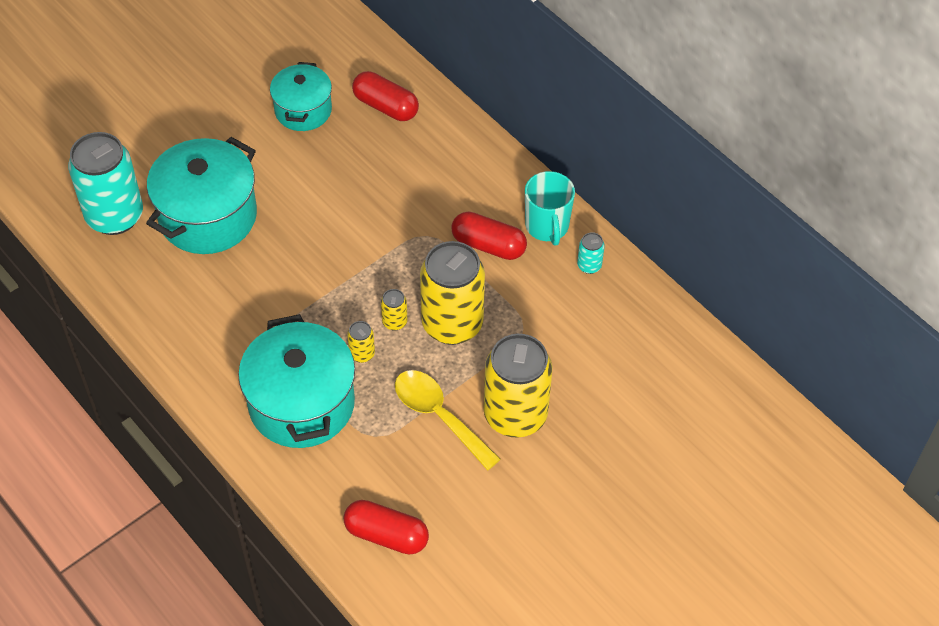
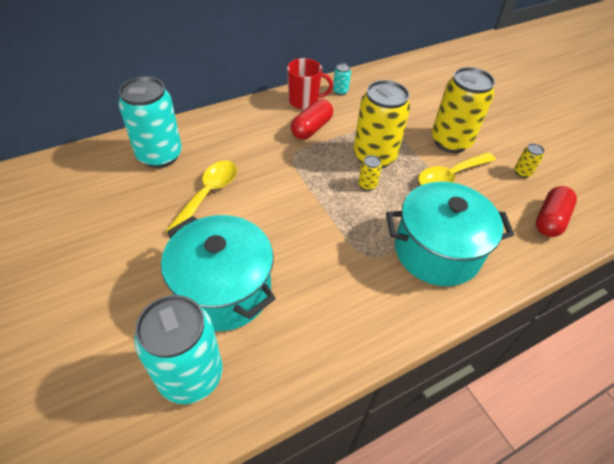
camera: 80 degrees left, 5 degrees down
turquoise pot [270,62,332,131] -> none
yellow can [347,321,375,363] -> yellow can moved to [514,143,544,178]
red capsule [352,71,419,121] -> turquoise can [118,76,182,168]
turquoise mug [525,171,575,246] -> red mug [287,58,333,109]
none -> yellow spoon [166,160,237,233]

